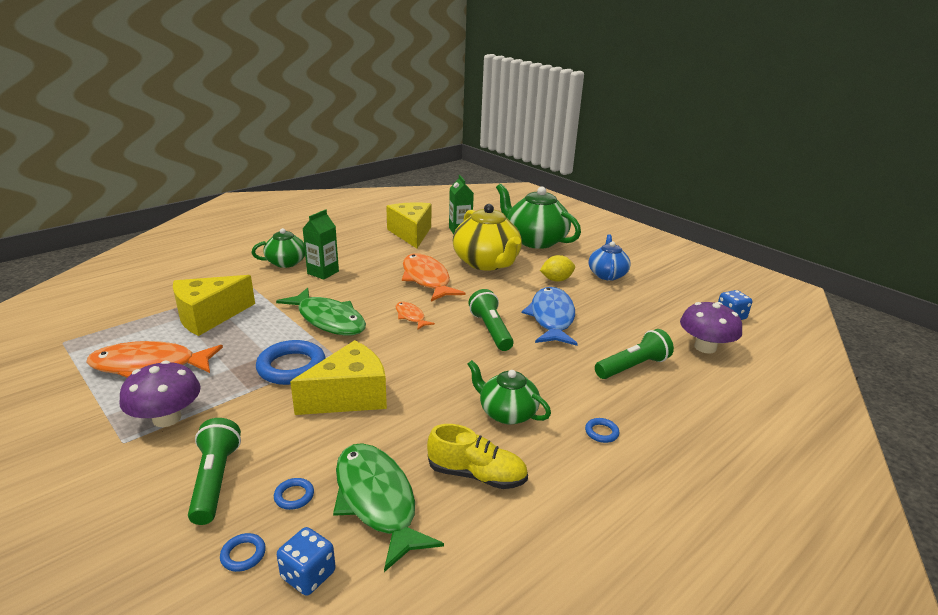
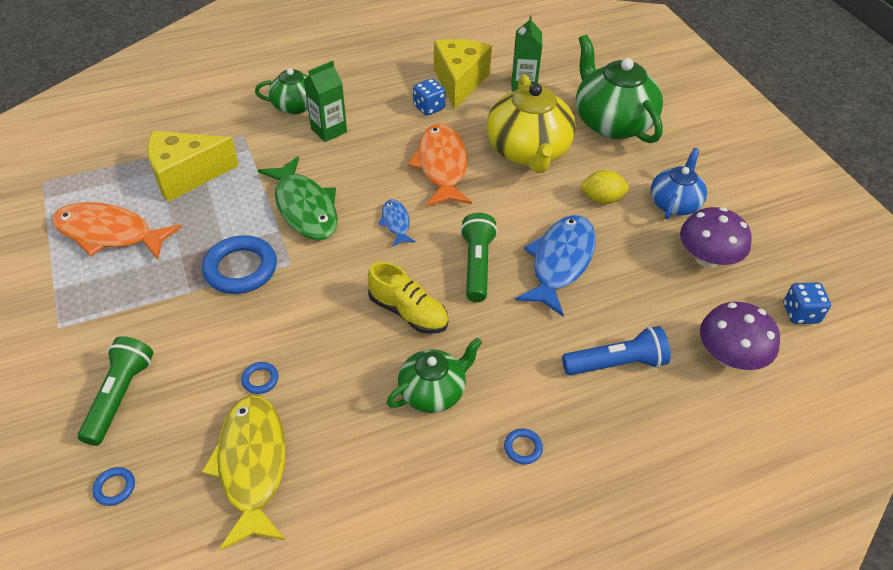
camera: 20 degrees right, 20 degrees up
purple mushroom [119,361,201,427] -> purple mushroom moved to [680,207,752,268]
blue ring [274,478,314,510] -> blue ring moved to [241,362,278,394]
blue dice [277,527,336,596] -> blue dice moved to [413,79,445,116]
yellow cheese [290,340,387,415] -> none
green fish [333,443,444,572] -> yellow fish [201,395,286,550]
orange fish [396,302,435,330] -> blue fish [378,199,416,247]
yellow shoe [427,424,528,489] -> yellow shoe moved to [368,262,448,334]
green teapot [467,360,551,425] -> green teapot turned 90 degrees clockwise [387,338,482,413]
green flashlight [595,329,674,379] -> blue flashlight [562,326,671,375]

